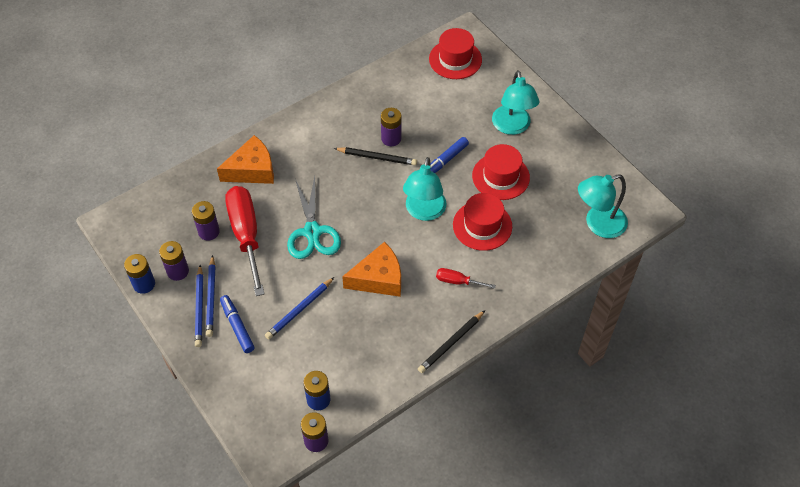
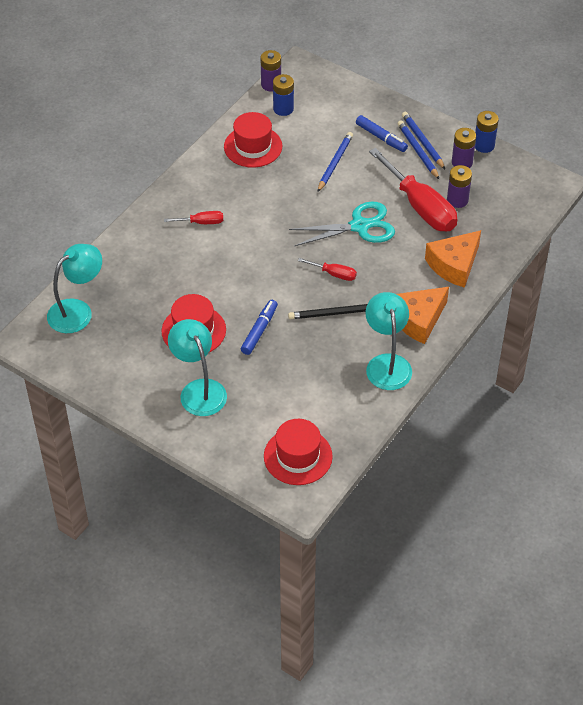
camera: 160 degrees right, 5 degrees down
turquoise scissors [287,176,341,259] -> turquoise scissors turned 105 degrees clockwise [289,201,395,246]
orange cheese [342,242,401,297] -> orange cheese moved to [397,287,449,344]
purple battery [381,108,402,146] -> none
turquoise lamp [403,157,446,221] -> turquoise lamp moved to [366,292,412,390]
black pencil [418,310,485,373] -> none
red hat [453,193,512,251] -> red hat moved to [224,112,282,168]
none -> red screwdriver [298,258,357,281]

